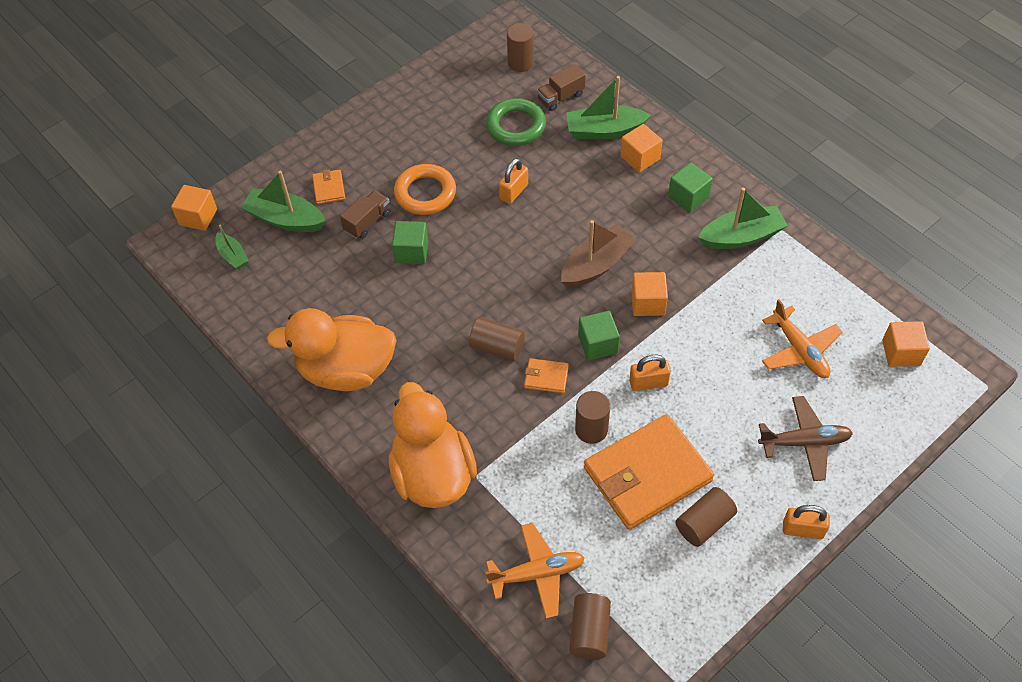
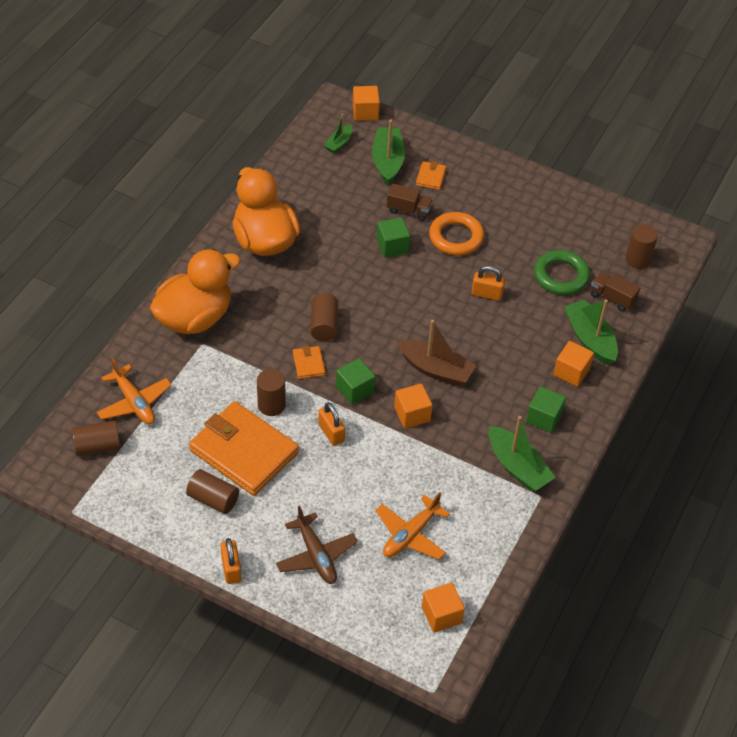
camera: 65 degrees right, 5 degrees down
orange wallet [312,169,345,204] -> orange wallet turned 45 degrees counterclockwise [416,161,446,190]

